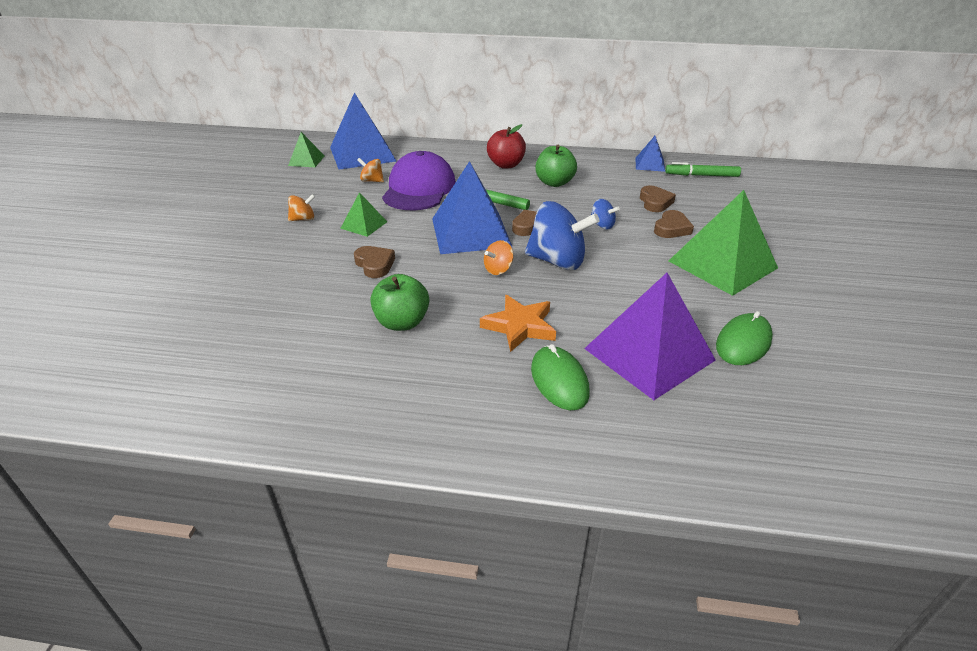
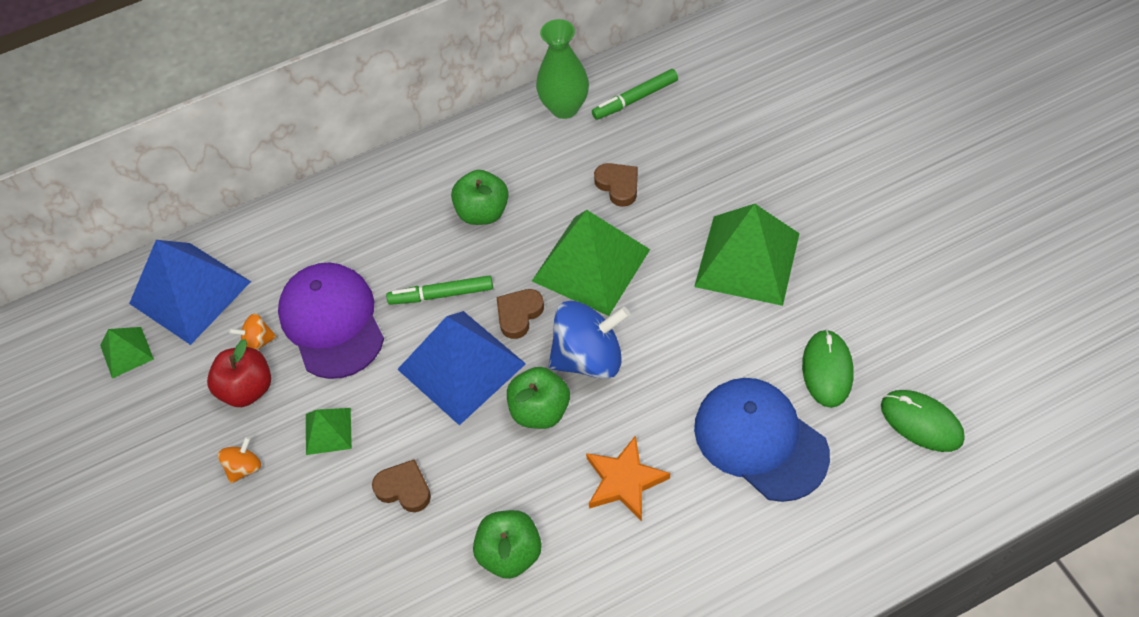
camera: 30 degrees left, 20 degrees up
orange spinning top [484,240,514,275] -> green apple [507,367,570,429]
red apple [487,124,526,169] -> red apple moved to [207,339,271,407]
green mouse [531,344,590,410] -> green mouse moved to [881,390,965,452]
purple pyramid [584,273,716,400] -> blue cap [694,378,830,502]
blue spinning top [591,199,620,230] -> green pyramid [532,210,650,316]
blue pyramid [635,136,665,172] -> green vase [536,19,589,119]
brown heart [654,210,694,238] -> none

